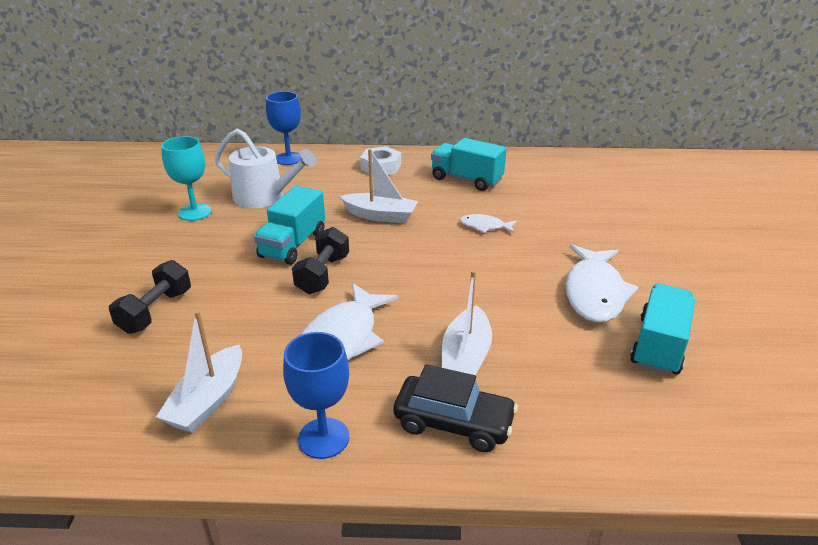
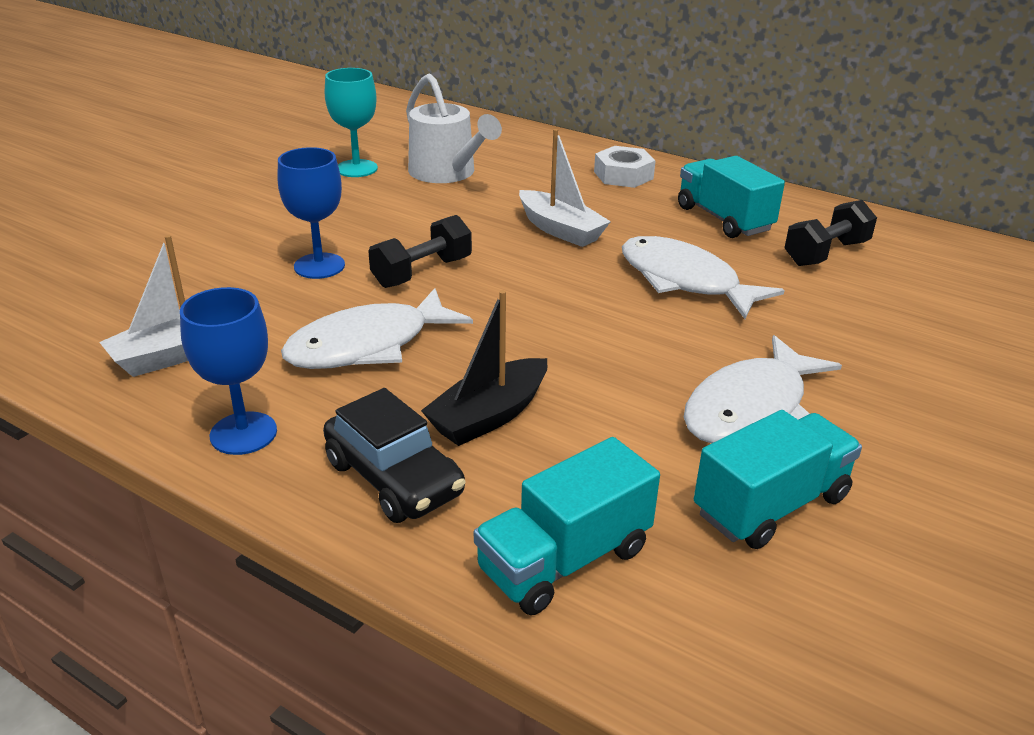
camera: 30 degrees right, 0 degrees up
black dumbbell [109,260,191,334] -> black dumbbell moved to [784,200,877,266]
turquoise truck [254,186,325,265] -> turquoise truck moved to [474,437,660,615]
blue goblet [266,91,301,165] -> blue goblet moved to [278,147,345,279]
white boat [441,270,492,375] -> black boat [421,290,547,446]
white fish [460,214,517,233] -> white fish [622,236,785,319], size x1.99

